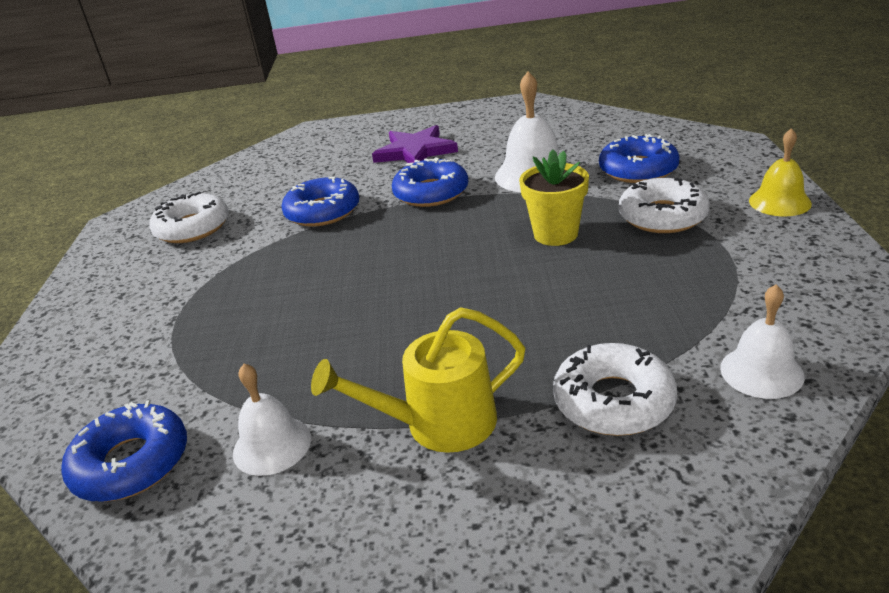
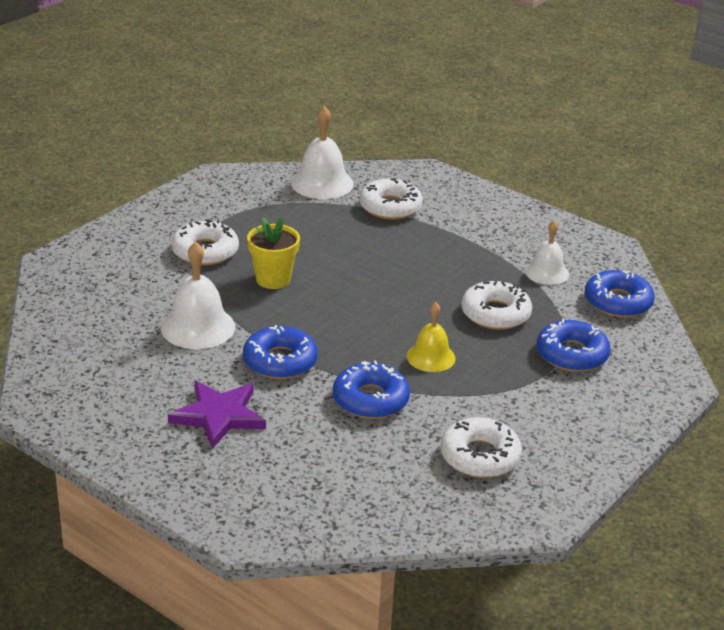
camera: 145 degrees left, 0 degrees up
yellow watering can [311,307,525,453] -> none
blue donut [599,134,680,183] -> blue donut moved to [537,319,610,372]
white bell [720,284,805,399] -> white bell [291,106,354,199], size x1.54
yellow bell [749,128,812,216] -> yellow bell moved to [407,302,456,372]
none -> white donut [461,281,532,330]

